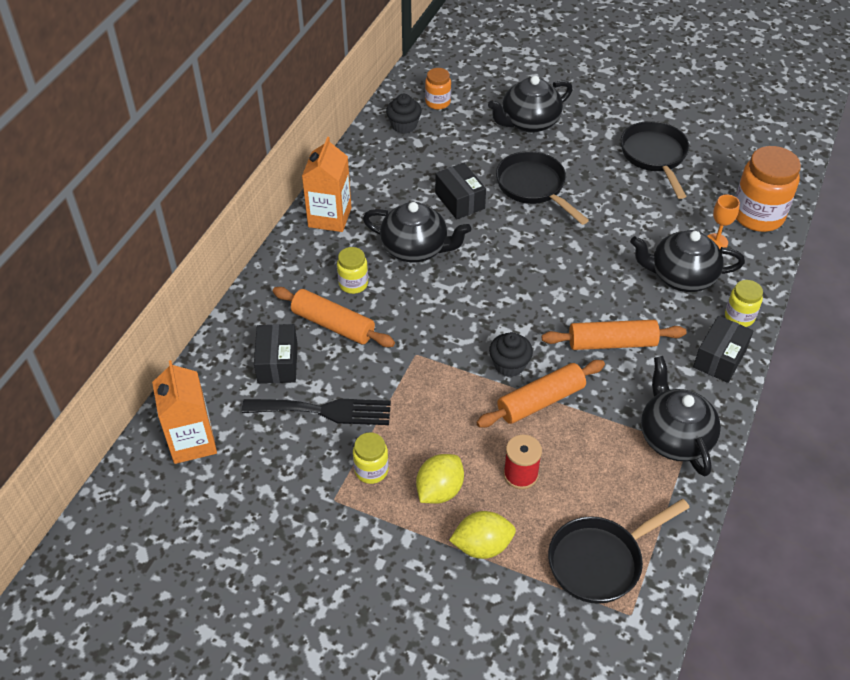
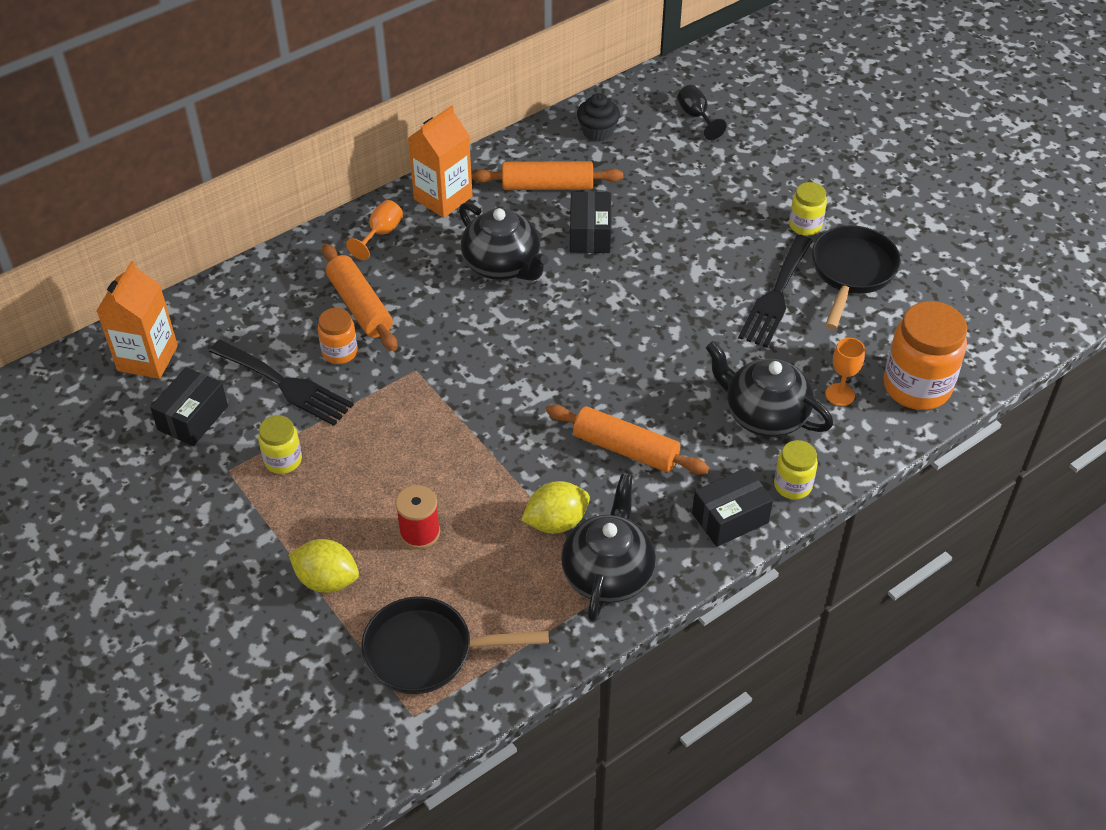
camera: 30 degrees right, 0 degrees up
black box [254,324,298,384] -> black box moved to [150,367,228,446]
yellow jar [337,247,368,294] -> yellow jar moved to [789,182,827,236]
yellow lemon [416,454,464,504] -> yellow lemon moved to [521,481,590,533]
orange jar [425,68,451,110] -> orange jar moved to [318,308,358,364]
orange rolling pin [476,360,605,428] -> orange rolling pin moved to [472,161,624,190]
black teapot [488,76,573,133] -> none
black cupcake [489,332,533,377] -> none
black pan [496,151,589,225] -> none
none -> orange goblet [346,200,403,260]
none -> black goblet [677,85,727,140]
none -> black fork [738,235,813,348]

